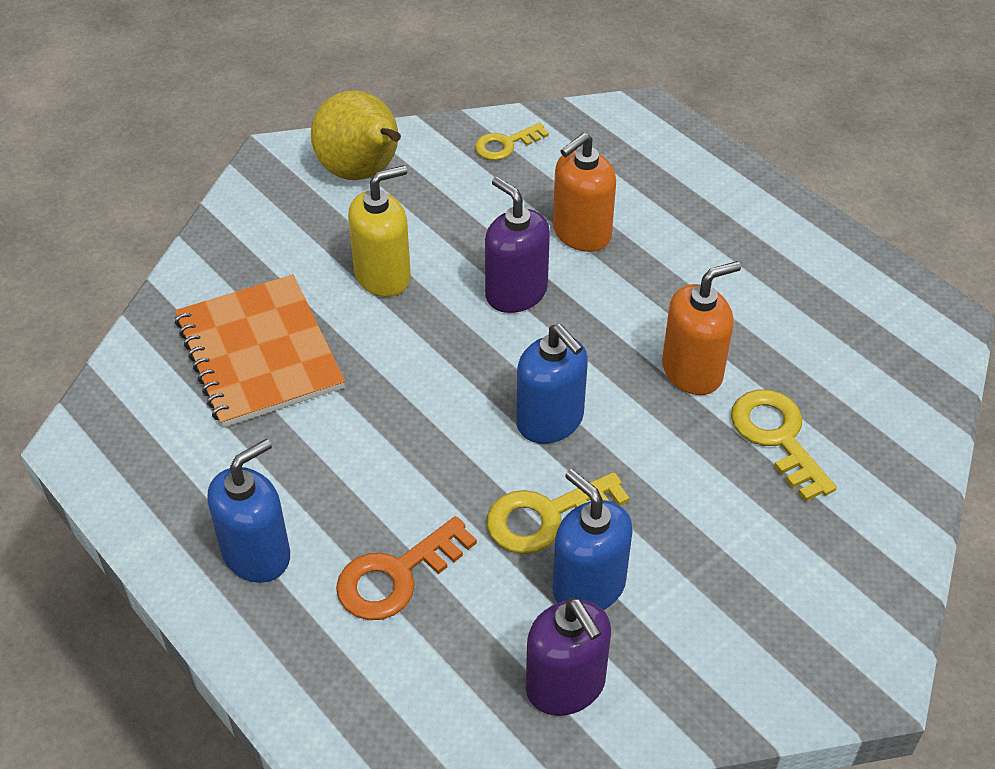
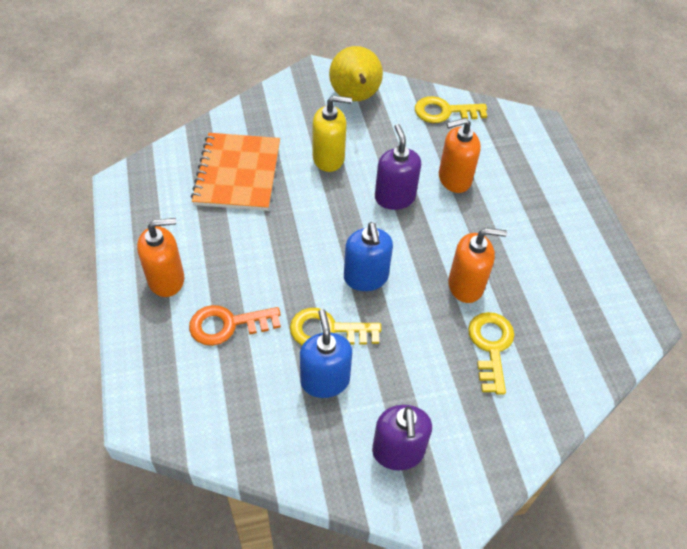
camera: 25 degrees right, 5 degrees up
blue soap dispenser [207,439,290,583] -> orange soap dispenser [137,218,184,297]
yellow key [475,123,549,160] -> yellow key [415,96,487,123], size x1.51
purple soap dispenser [526,598,611,716] -> purple soap dispenser moved to [372,405,432,470]

